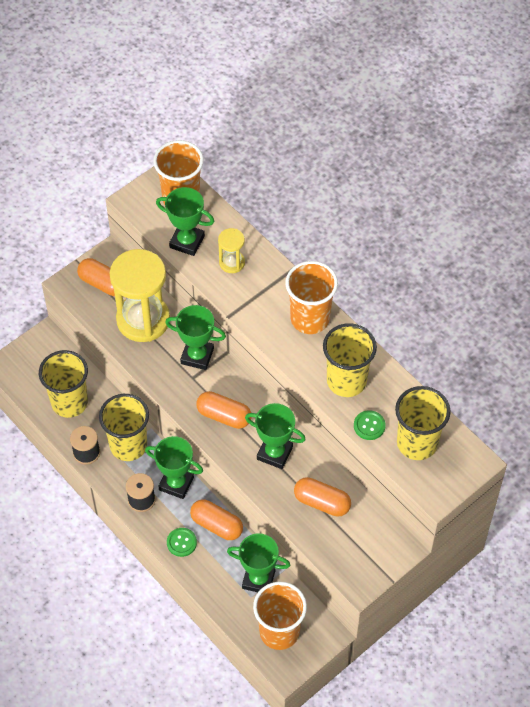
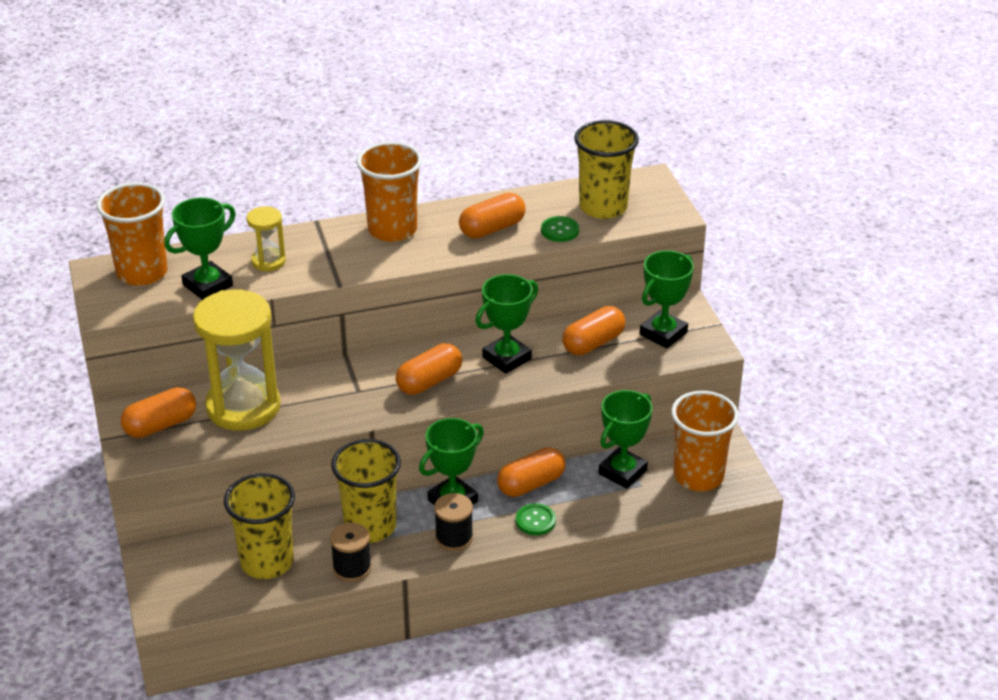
camera: 65 degrees left, 20 degrees down
green trophy [165,305,226,370] -> green trophy moved to [639,250,694,348]
yellow cup [323,323,377,397] -> orange capsule [459,193,526,239]

